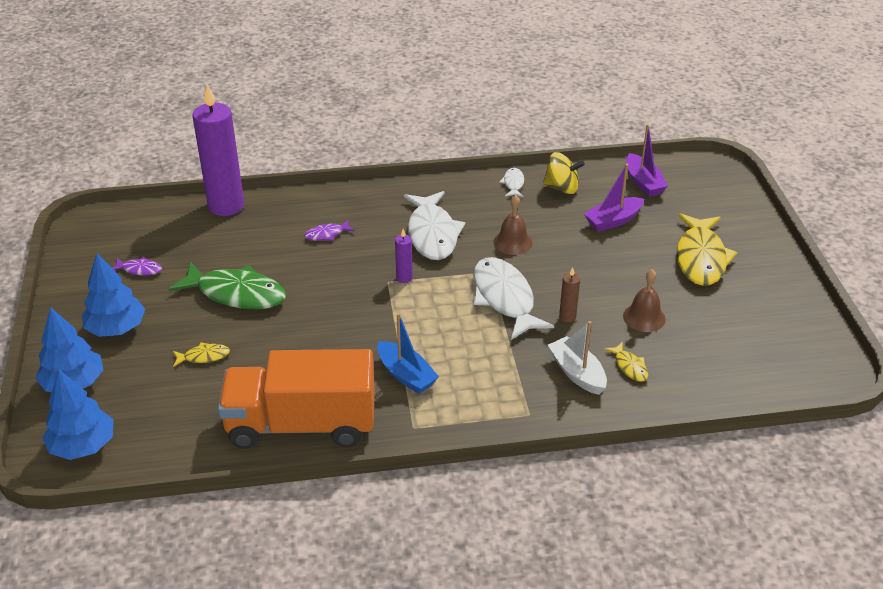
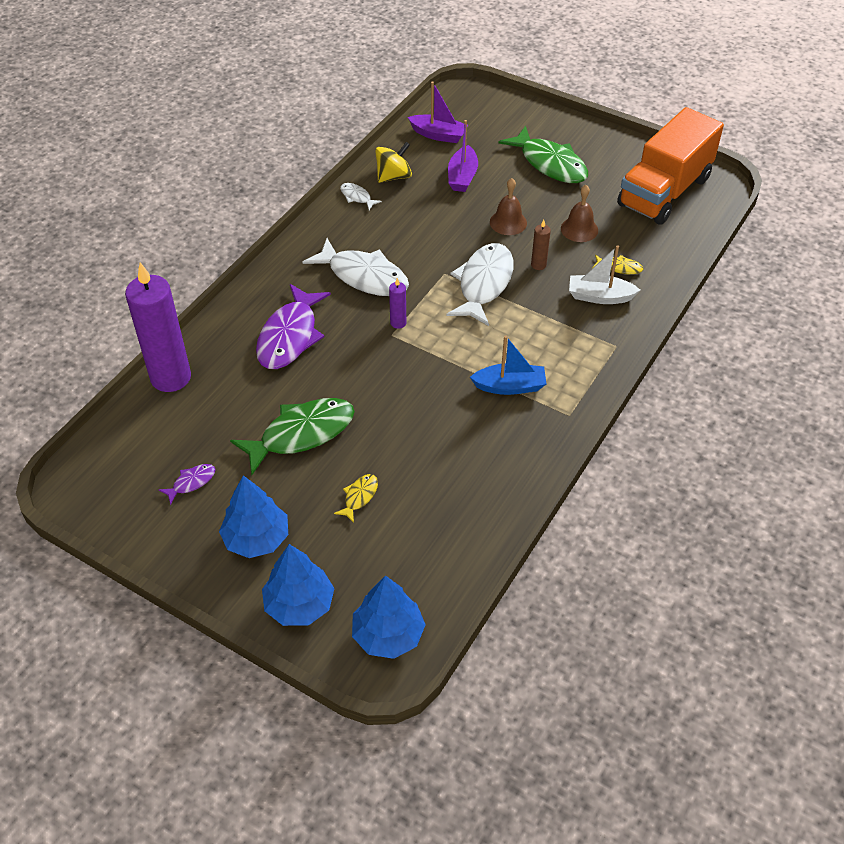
camera: 50 degrees left, 10 degrees up
orange truck [218,349,375,449] -> orange truck moved to [617,107,724,224]
purple fish [304,220,355,241] -> purple fish [256,284,331,369], size x2.21
white fish [473,257,554,340] -> white fish turned 90 degrees clockwise [446,243,514,326]
brown bell [493,195,533,255] -> brown bell moved to [490,178,527,235]
yellow fish [677,213,737,286] -> green fish [498,126,588,183]

